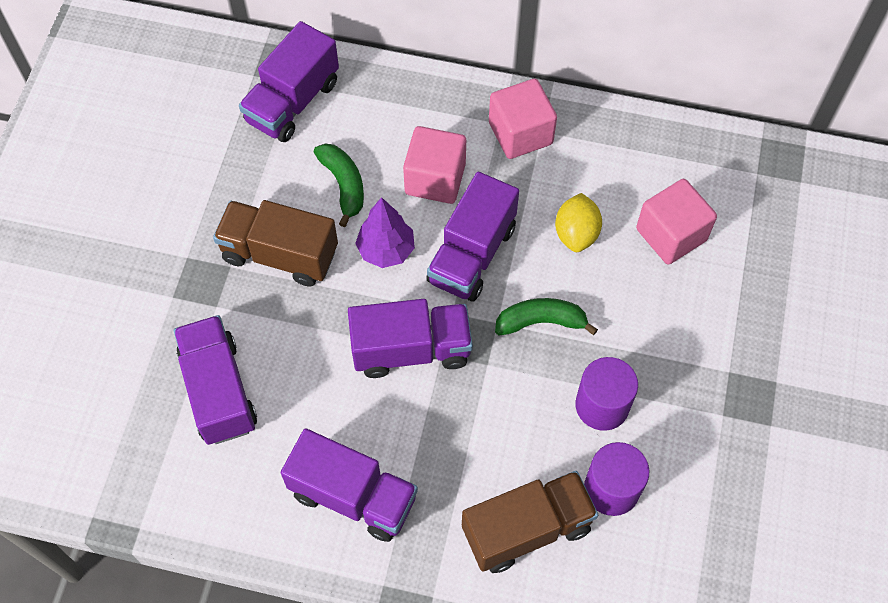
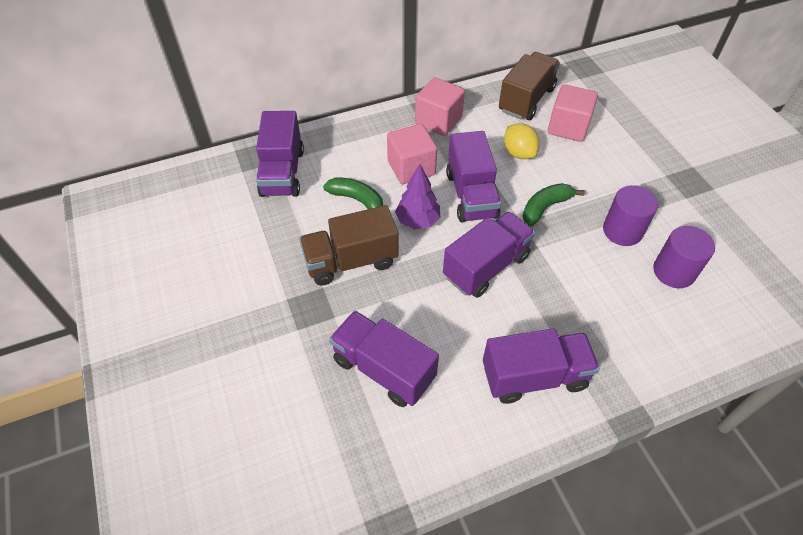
camera: 35 degrees left, 10 degrees down
brown truck [462,471,598,573] -> brown truck moved to [499,52,560,120]

